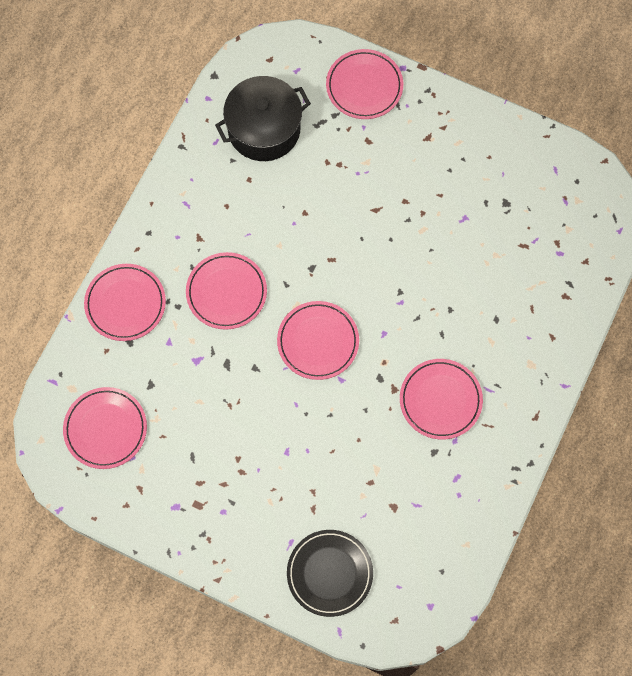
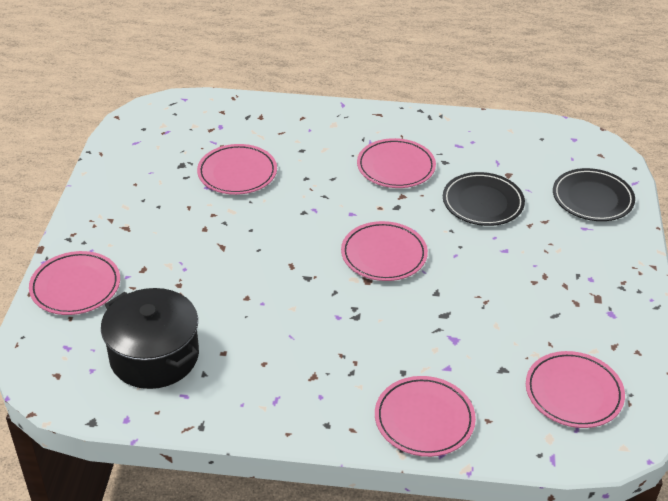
camera: 110 degrees left, 30 degrees down
pink plate [186,252,267,330] -> pink plate moved to [197,144,277,195]
none -> black plate [443,172,525,226]

